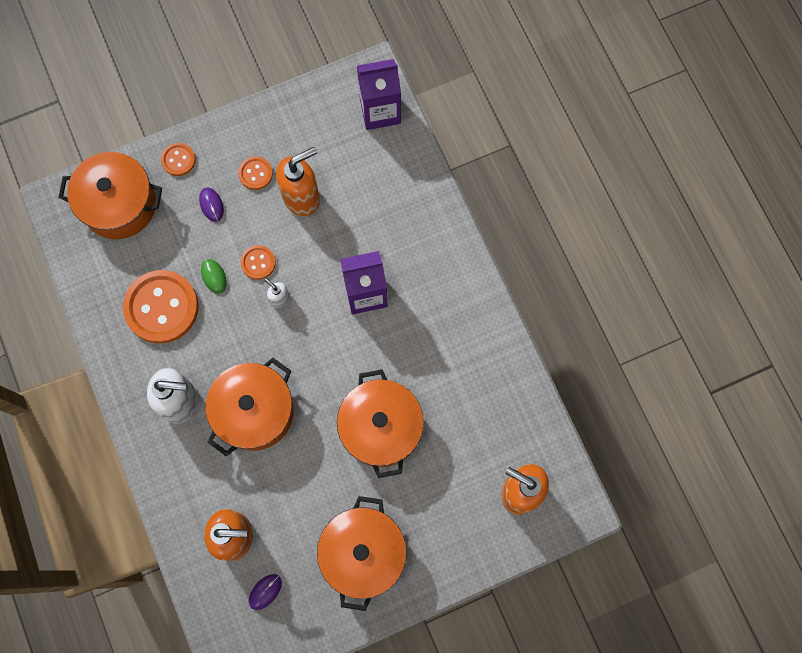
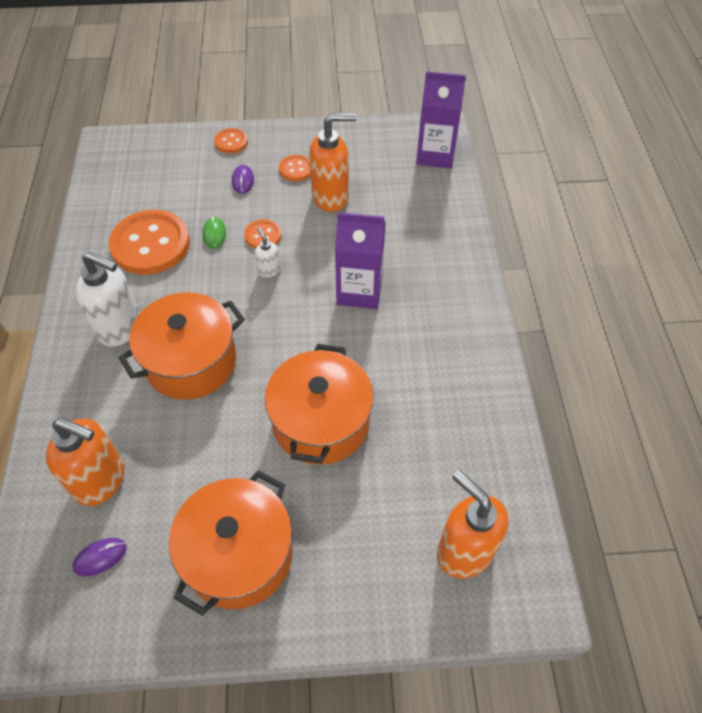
camera: 20 degrees right, 20 degrees down
orange pot [58,152,162,239] -> none

